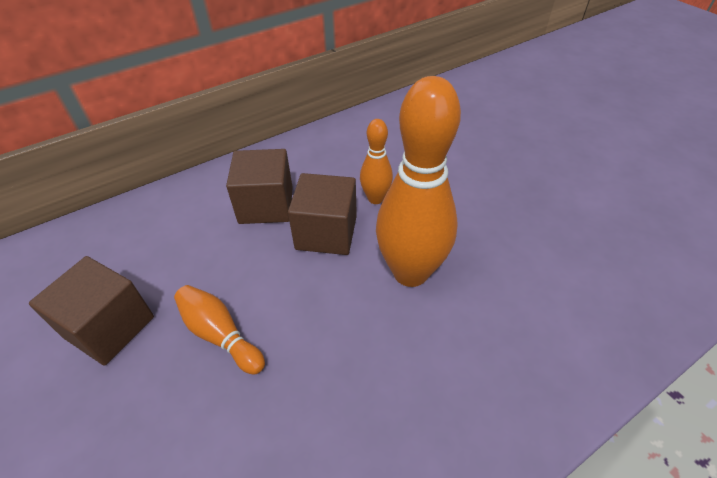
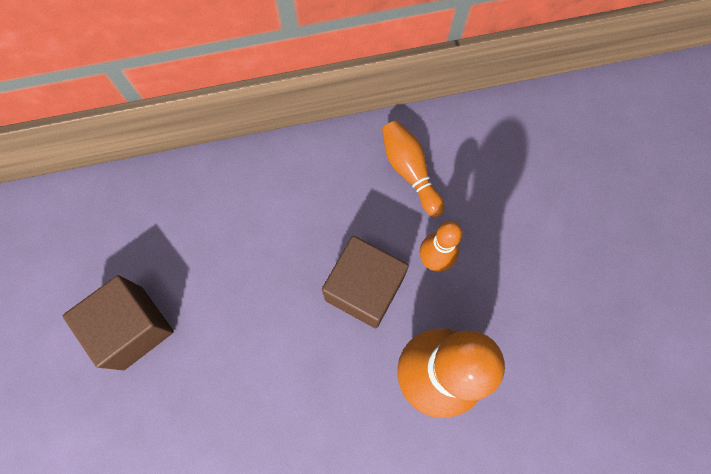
camera: 20 degrees right, 25 degrees up
orange bowling pin [174,285,265,375] -> orange bowling pin moved to [382,120,444,217]
brown cube [226,149,293,224] -> none

